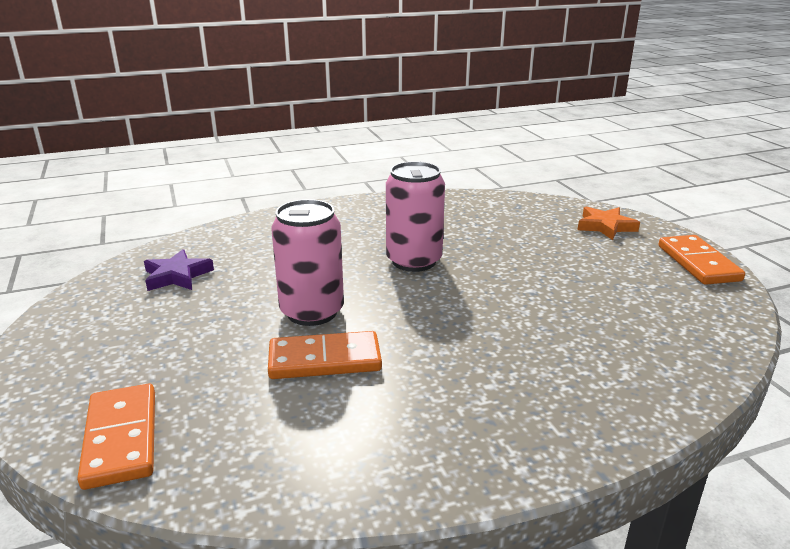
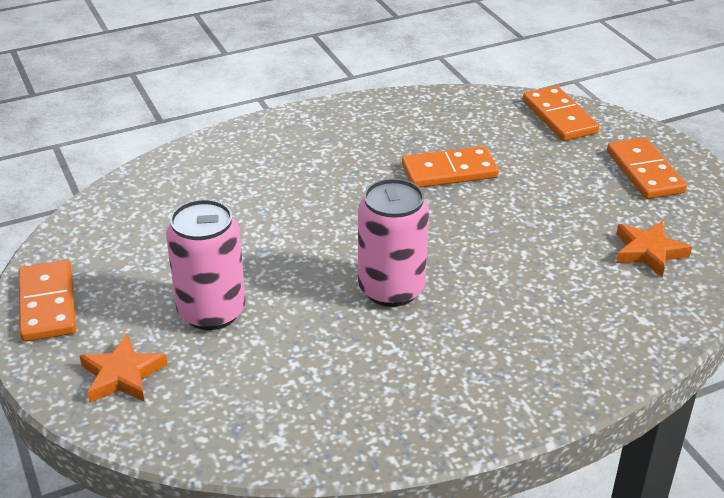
camera: 175 degrees right, 10 degrees up
purple star [144,249,214,291] -> orange star [616,221,692,277]
pink can [271,199,344,326] -> pink can moved to [166,199,246,330]
none -> orange domino [607,137,687,199]

